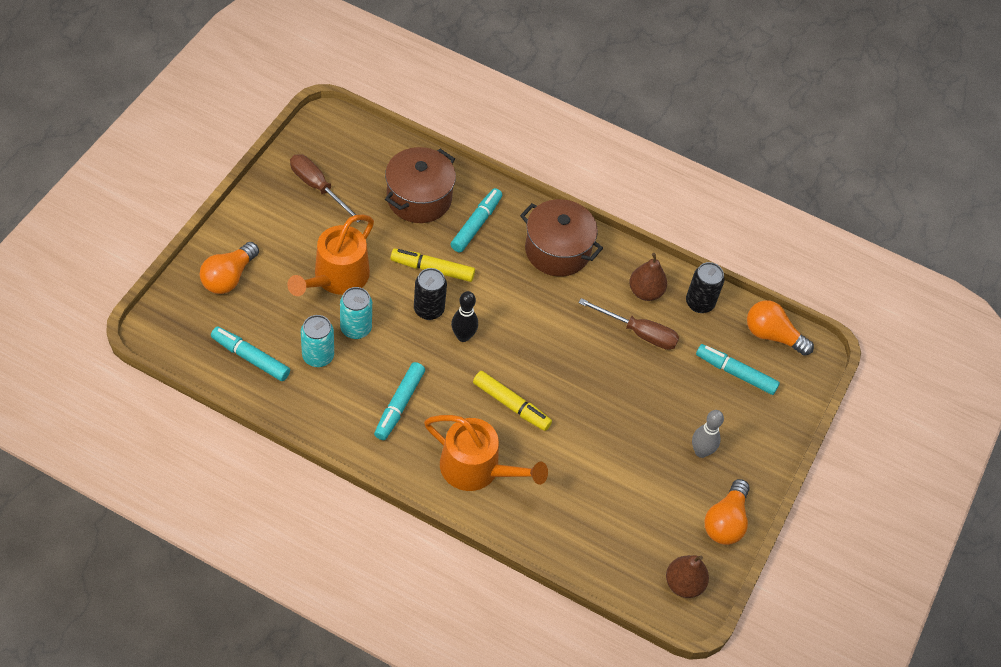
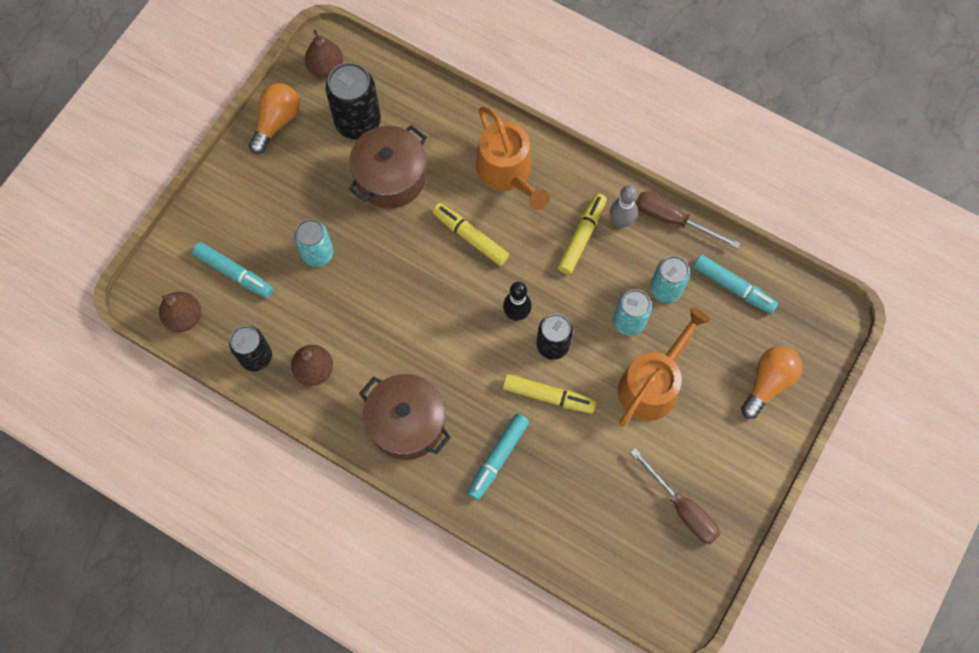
camera: 170 degrees left, 15 degrees up
turquoise marker [374,362,425,440] -> yellow marker [557,193,607,275]
brown pot [385,147,456,223] -> brown pot moved to [349,125,427,208]
orange watering can [424,415,548,491] -> orange watering can turned 150 degrees counterclockwise [476,106,550,210]
brown screwdriver [579,298,679,350] -> brown screwdriver moved to [636,191,740,248]
grey bowling pin [692,410,724,458] -> grey bowling pin moved to [610,185,638,228]
orange light bulb [747,300,814,356] -> brown pear [159,292,201,332]
none -> turquoise can [294,219,333,267]
none -> black can [326,62,381,140]

